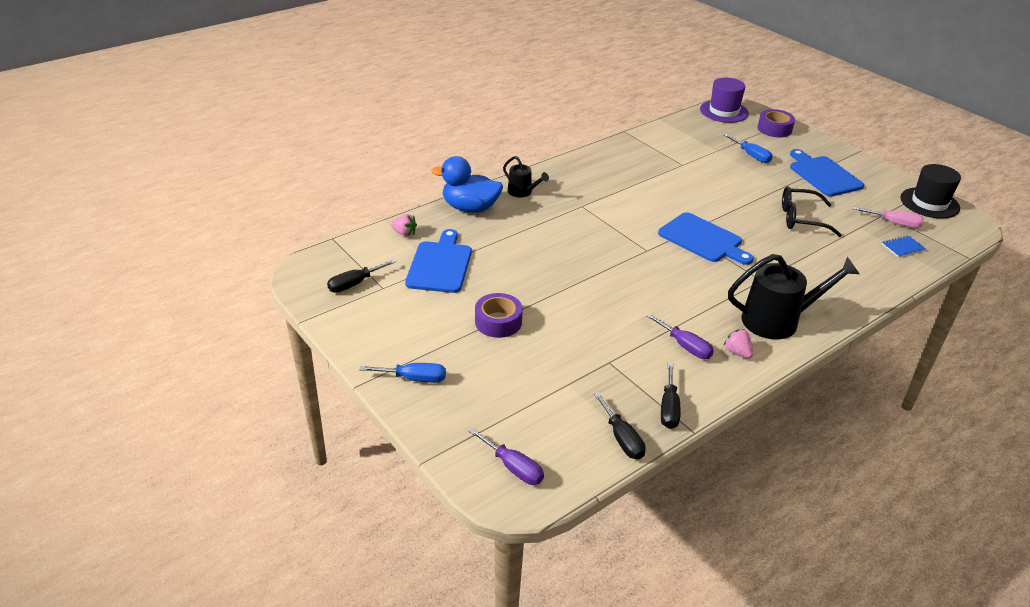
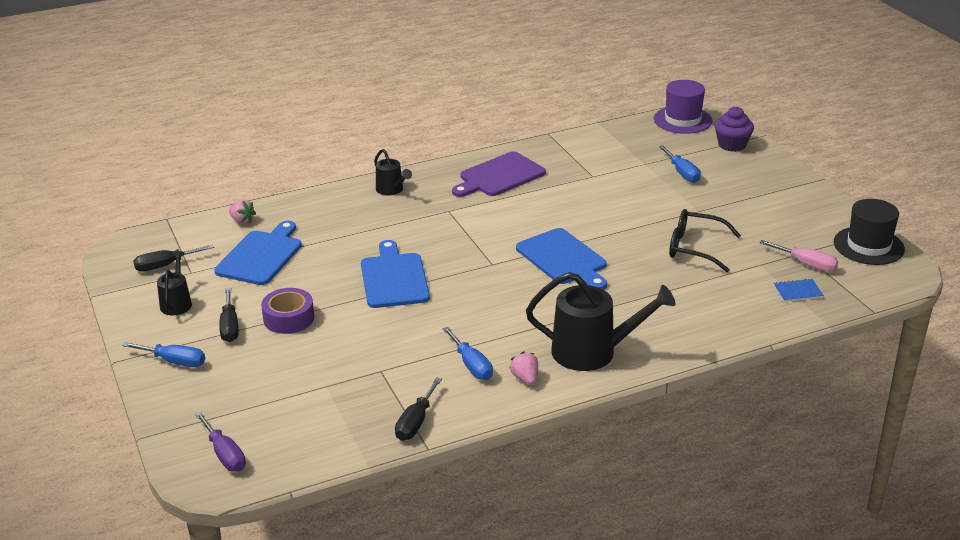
camera: 15 degrees right, 5 degrees down
blue duck [431,156,503,213] -> none
black screwdriver [594,392,646,460] -> black screwdriver moved to [219,288,239,342]
purple screwdriver [646,313,714,359] -> blue screwdriver [443,327,493,380]
purple tape [758,109,795,137] -> purple cupcake [715,107,754,152]
blue cutting board [790,149,864,196] -> blue cutting board moved to [361,240,430,308]
none -> black watering can [157,251,192,315]
none -> purple cutting board [452,151,546,197]

